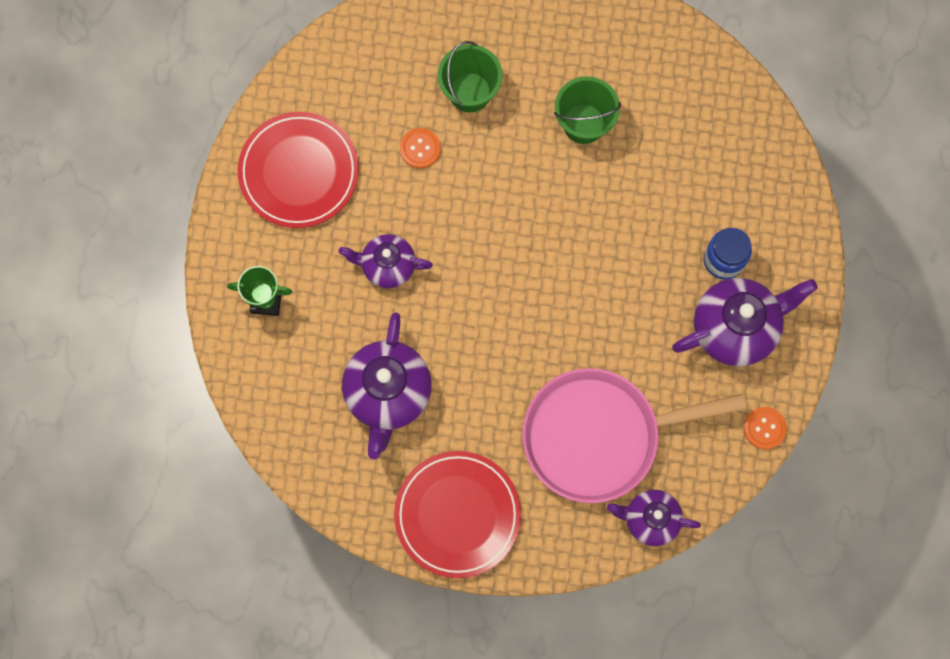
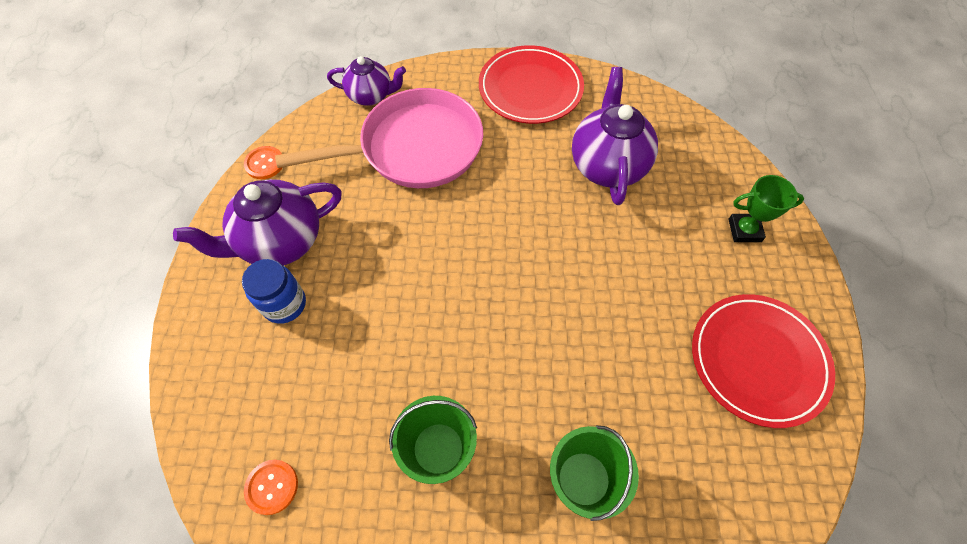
camera: 175 degrees right, 15 degrees down
purple teapot [339,234,433,288] -> none
orange button [400,128,441,168] -> orange button moved to [244,460,298,515]

